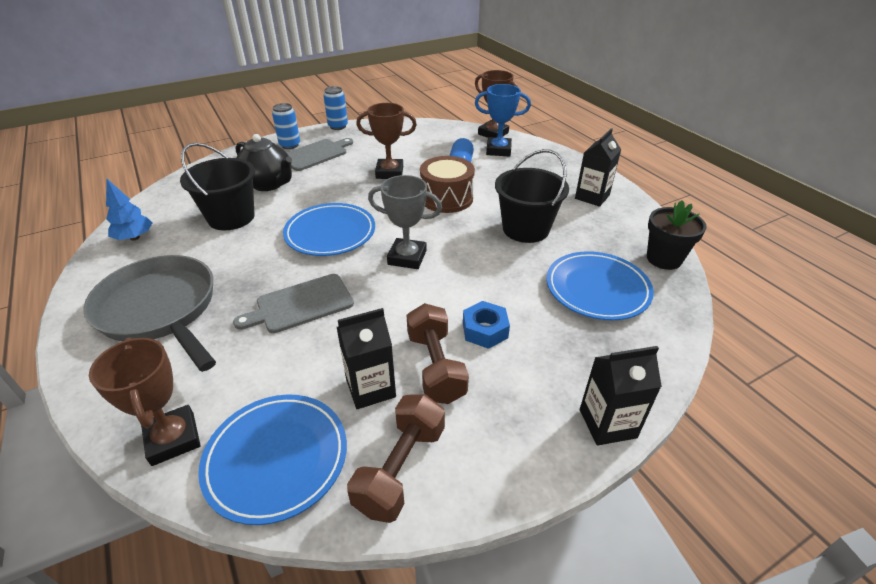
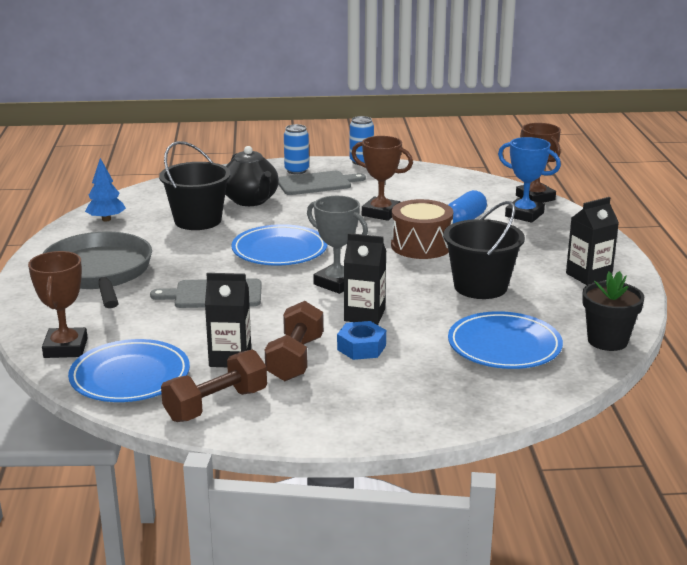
camera: 25 degrees right, 15 degrees down
black carton [580,346,662,446] -> black carton moved to [344,233,386,325]

